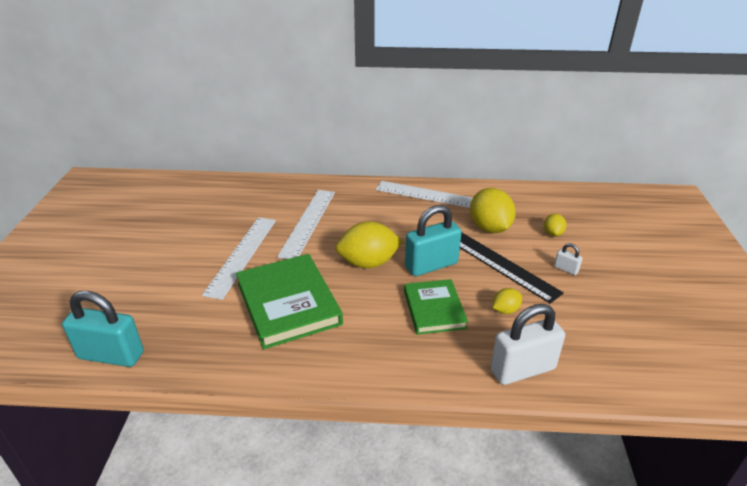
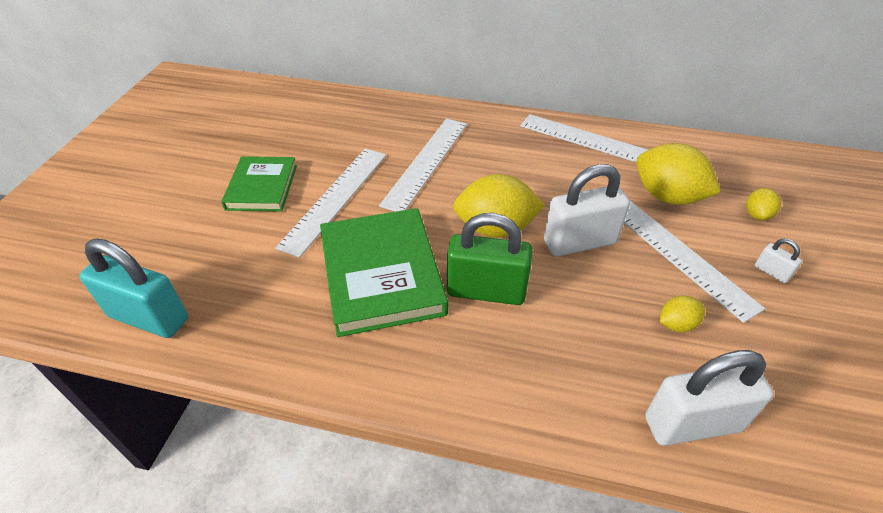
camera: 10 degrees right, 10 degrees up
green book [404,279,468,335] -> green book moved to [221,156,297,212]
turquoise padlock [405,205,462,276] -> white padlock [544,164,630,256]
black ruler [460,233,564,304] -> white ruler [624,201,765,323]
yellow lemon [470,188,516,233] -> yellow lemon turned 45 degrees counterclockwise [636,143,721,205]
none -> green padlock [447,213,533,305]

